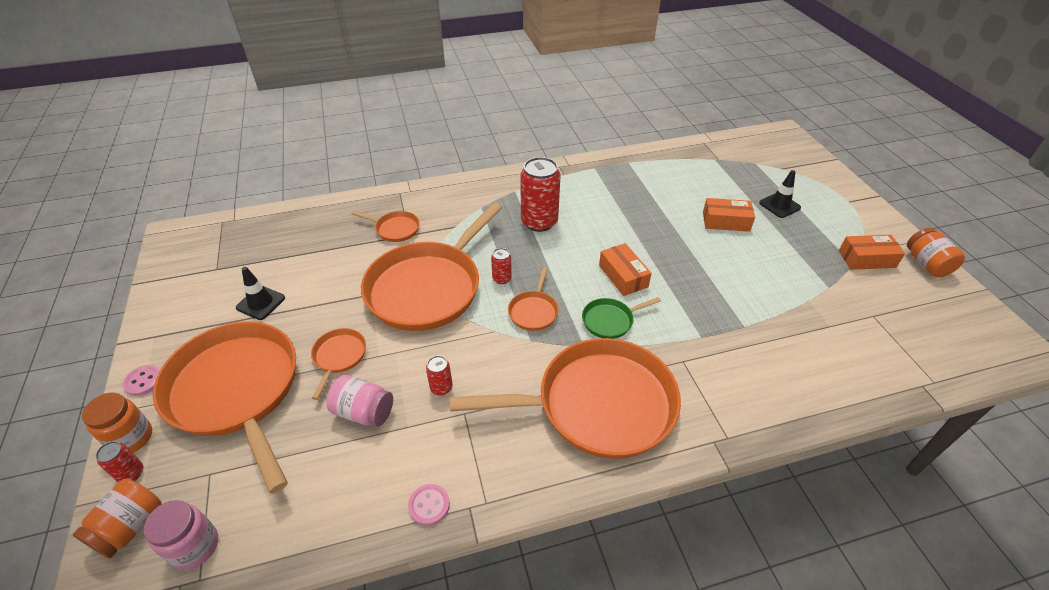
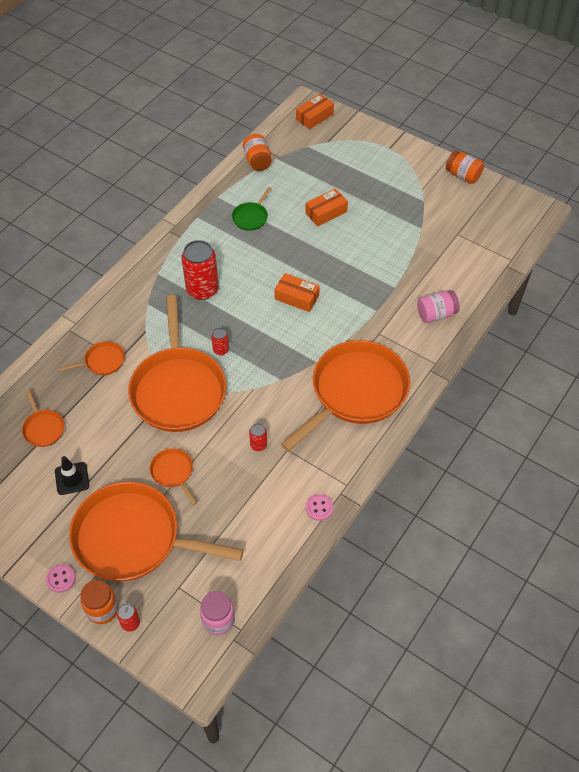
camera: 40 degrees left, 10 degrees up
orange jar [73,479,162,558] -> orange jar moved to [243,134,272,171]
pink jar [326,375,393,427] -> pink jar moved to [417,290,460,323]
orange pan [508,267,558,331] -> orange pan moved to [22,389,64,447]
green pan [582,297,661,339] -> green pan moved to [232,187,272,231]
black traffic cone [759,170,801,218] -> none
orange box [839,235,905,270] -> orange box moved to [296,94,334,129]

